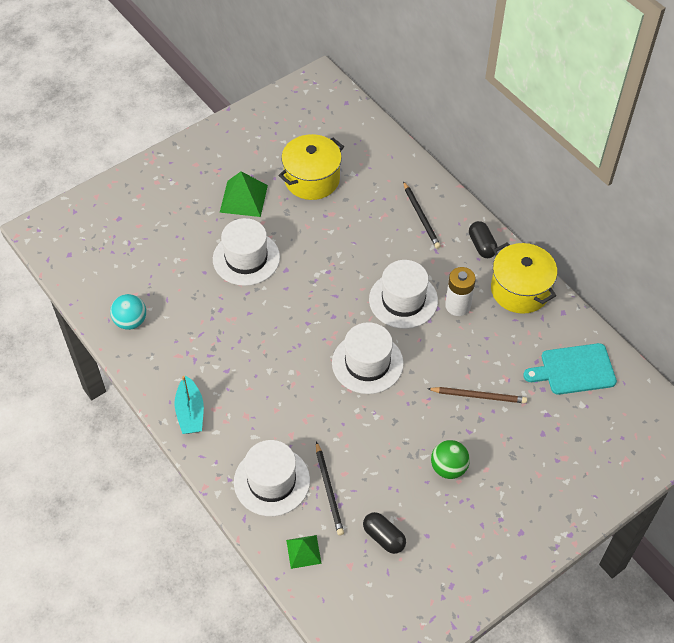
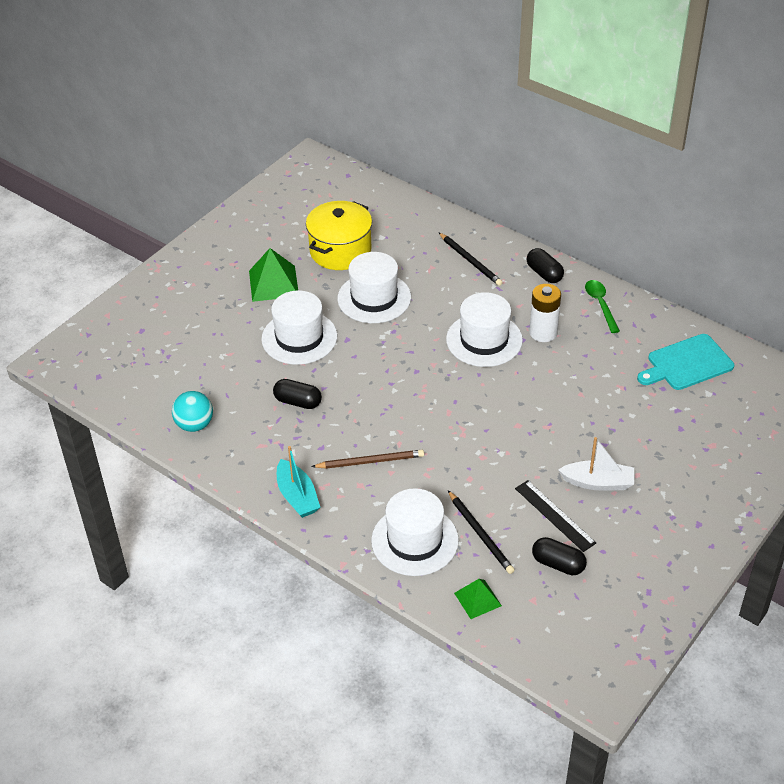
camera: 15 degrees left, 10 degrees down
white hat [332,322,404,394] -> white hat moved to [337,252,411,323]
brown pencil [427,387,527,403] -> brown pencil moved to [311,450,424,469]
green ball [431,440,470,479] -> white boat [558,437,634,491]
yellow pot [491,243,557,314] -> green spoon [585,280,620,333]
none -> black capsule [273,379,322,409]
none -> black ruler [515,480,596,552]

